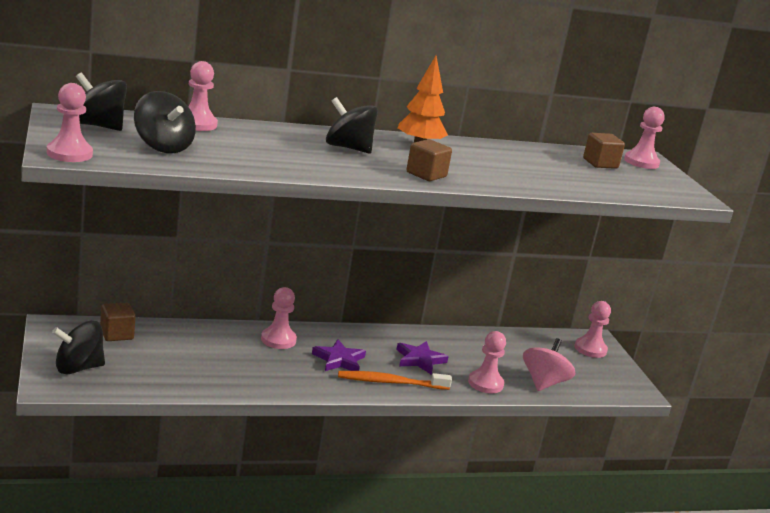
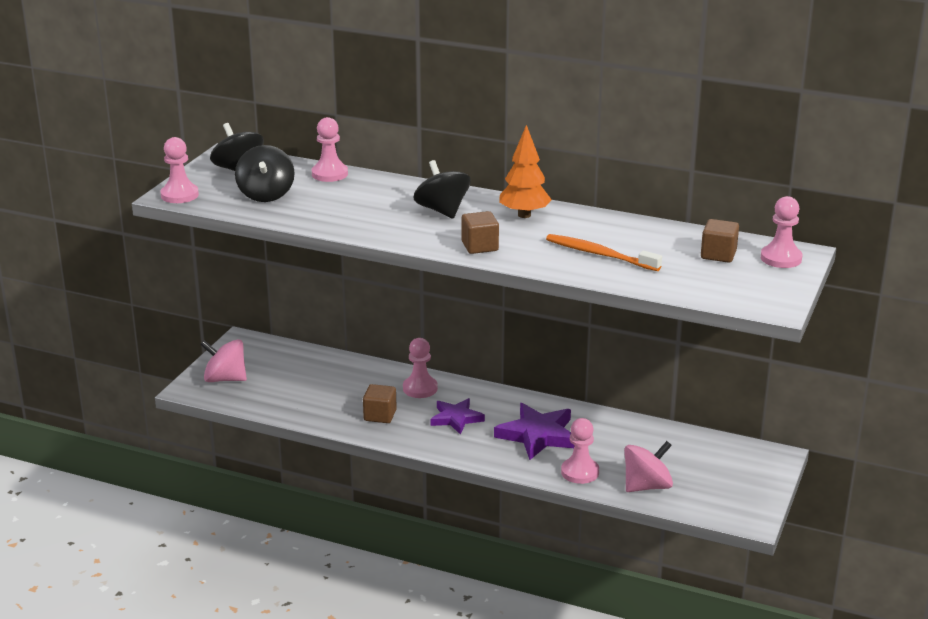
camera: 40 degrees right, 5 degrees up
black spinning top [52,321,105,375] -> pink spinning top [200,339,247,382]
brown cube [100,302,136,341] -> brown cube moved to [363,384,397,423]
orange toothbrush [338,371,452,390] -> orange toothbrush moved to [546,234,662,271]
purple star [396,341,449,375] -> purple star [494,403,574,460], size x1.53
pink pawn [575,301,611,358] -> none

